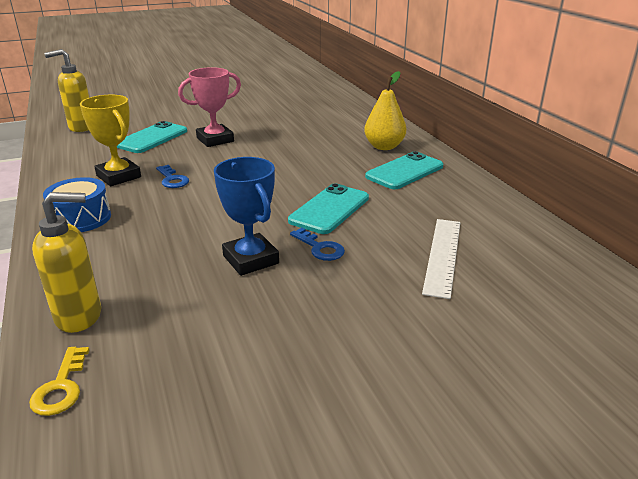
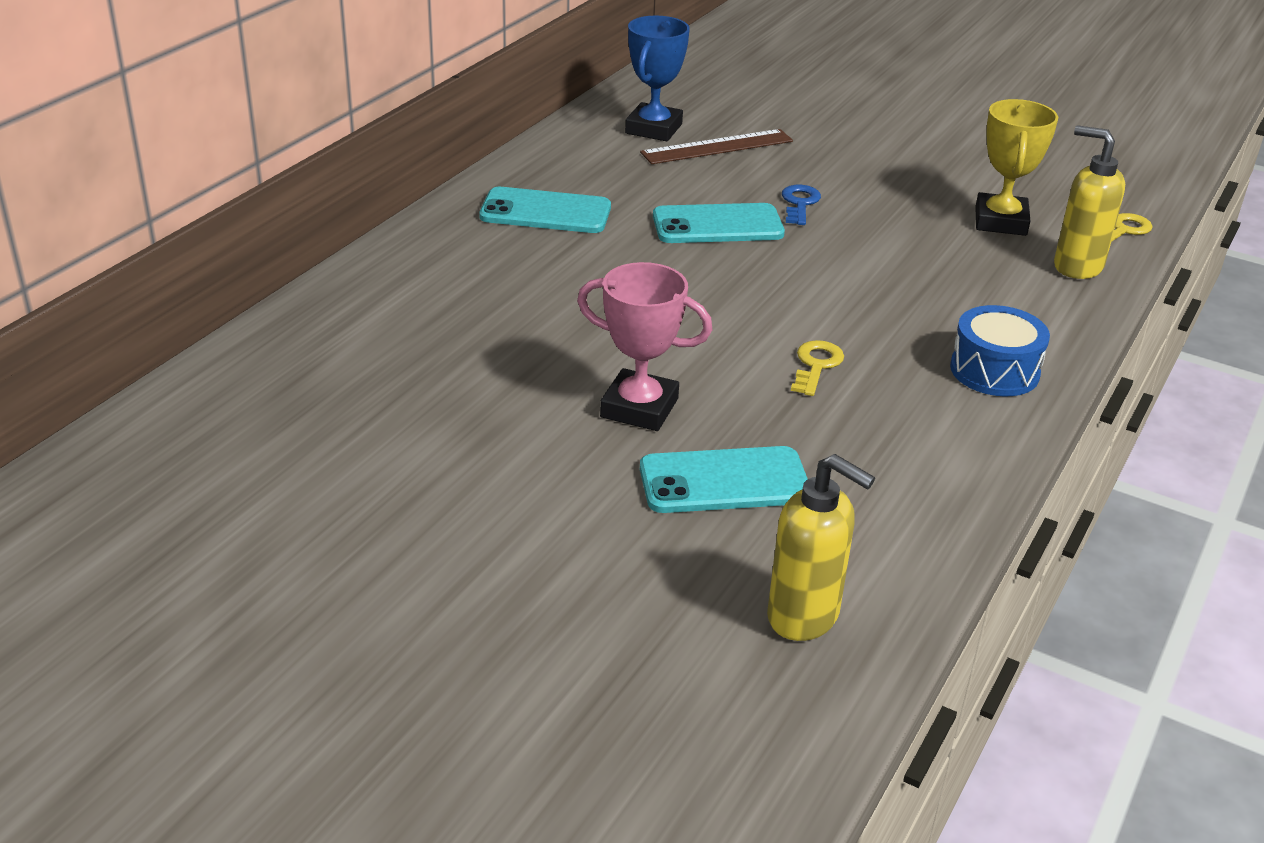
camera: 130 degrees left, 5 degrees up
yellow trophy [80,95,141,186] -> yellow trophy moved to [975,99,1058,236]
blue key [156,165,189,188] -> yellow key [791,340,844,396]
blue trophy [214,157,279,276] -> blue trophy moved to [625,15,690,141]
yellow pear [364,71,406,150] -> none
white ruler [422,219,460,299] -> brown ruler [640,129,793,164]

